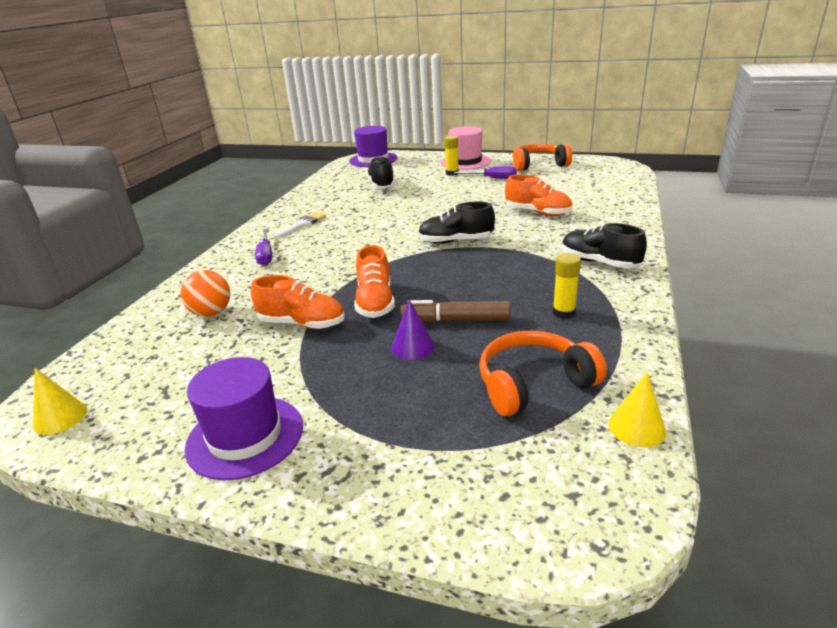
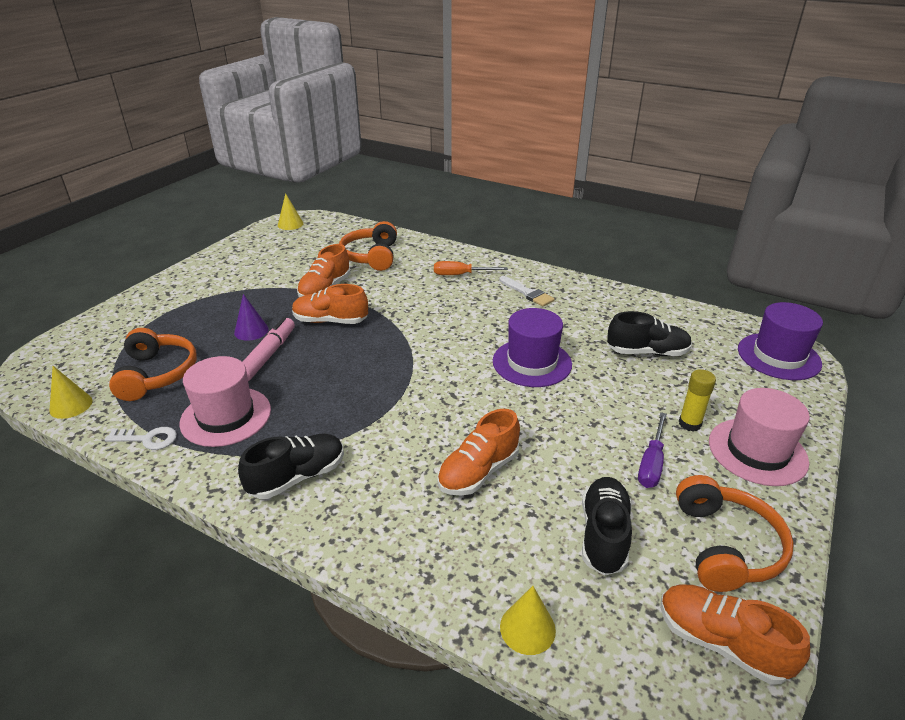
camera: 100 degrees right, 5 degrees up
orange ball [180,270,230,317] -> orange headphones [339,221,397,271]
purple hat [184,357,303,480] -> purple hat moved to [493,308,572,387]
purple screwdriver [255,229,272,266] -> orange screwdriver [434,261,508,275]
brown marker [400,300,511,323] -> pink marker [242,317,295,381]
black shoe [418,202,495,244] -> black shoe moved to [582,477,632,576]
yellow glue stick [553,253,581,319] -> pink hat [179,356,271,447]
none -> white key [105,427,177,450]
none -> yellow cone [500,586,556,655]
none -> orange shoe [660,585,810,684]

